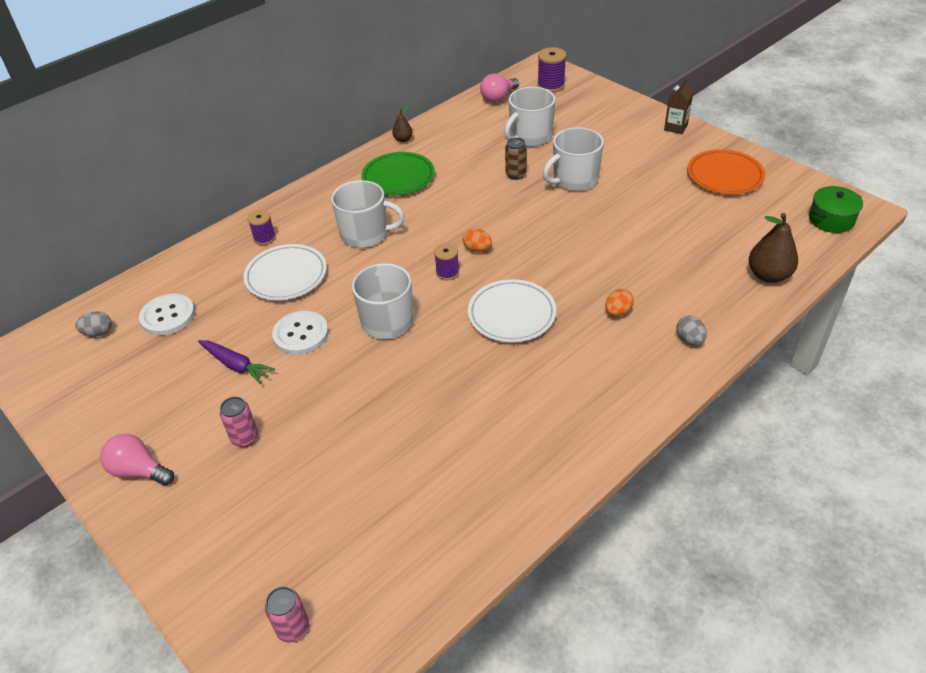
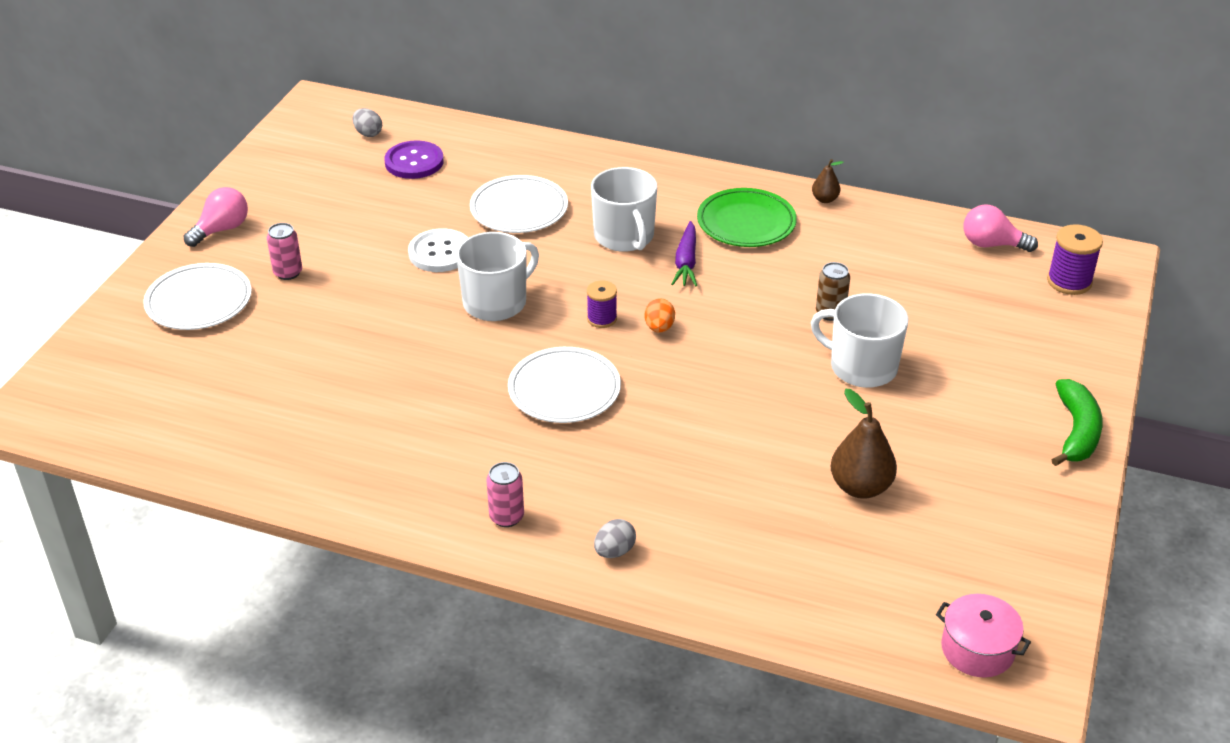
camera: 60 degrees right, 5 degrees down
pink light bulb [100,434,174,486] -> pink light bulb turned 45 degrees clockwise [184,187,248,247]
white button [139,294,195,336] -> purple button [384,140,444,179]
purple carrot [198,340,275,384] -> purple carrot moved to [671,221,697,286]
purple spool [248,210,276,245] -> none
pink can [265,587,309,643] -> pink can moved to [486,462,524,527]
white mug [504,87,555,147] -> none
orange egg [605,289,634,316] -> none
brown carton [664,78,693,134] -> green banana [1051,379,1103,466]
orange plate [687,149,765,194] -> none
brown pear [749,213,798,283] -> brown pear moved to [831,389,897,499]
green pot [809,186,863,233] -> pink pot [936,594,1031,678]
none -> white plate [143,263,252,330]

